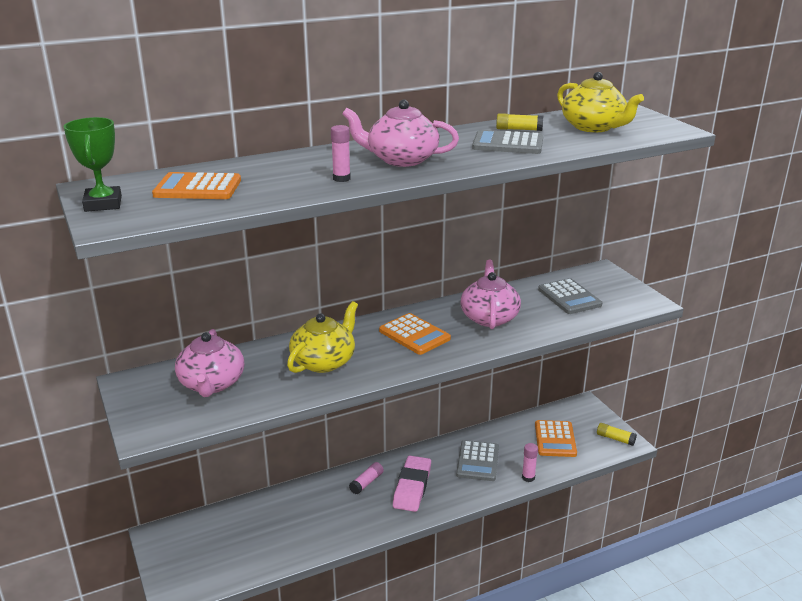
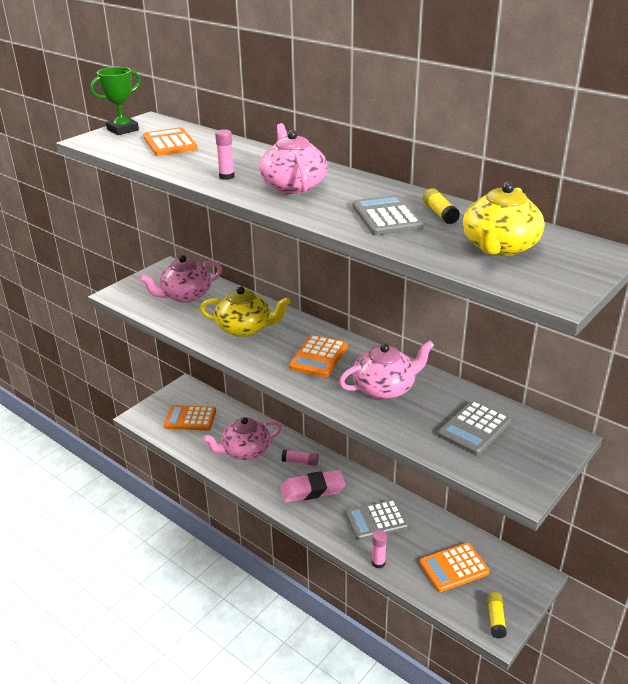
camera: 65 degrees right, 5 degrees up
none -> orange calculator [164,405,216,431]
none -> pink teapot [203,417,282,460]

